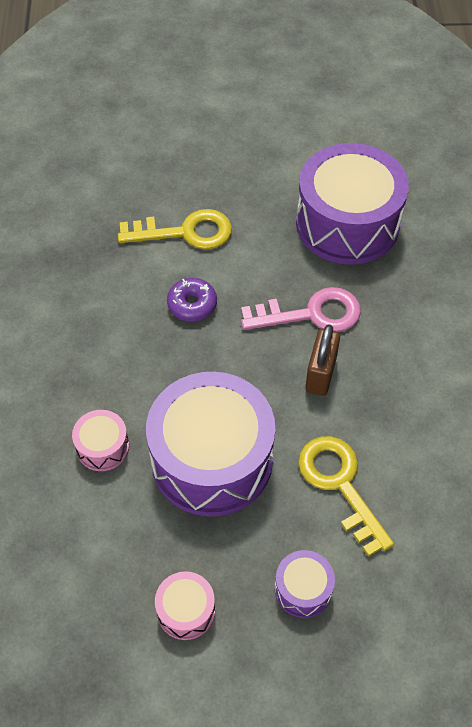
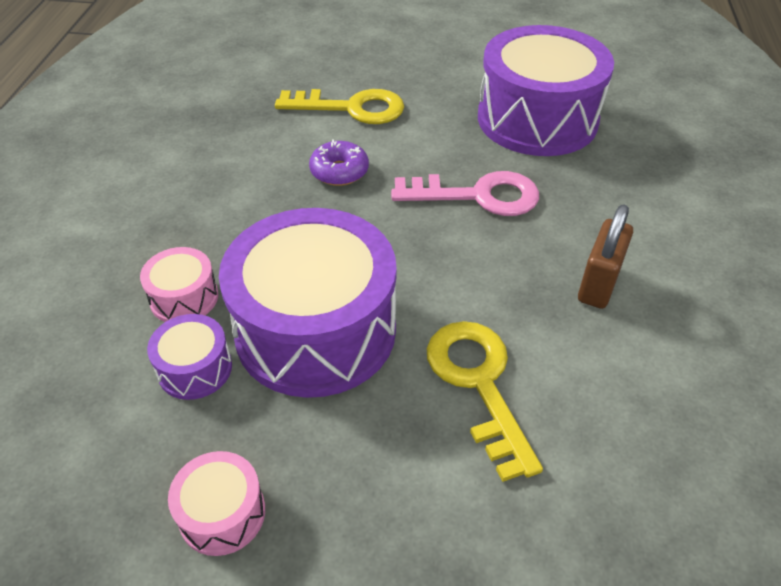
camera: 10 degrees right, 10 degrees down
purple drum [275,550,335,618] -> purple drum moved to [147,314,232,400]
brown padlock [305,324,340,396] -> brown padlock moved to [578,204,633,309]

